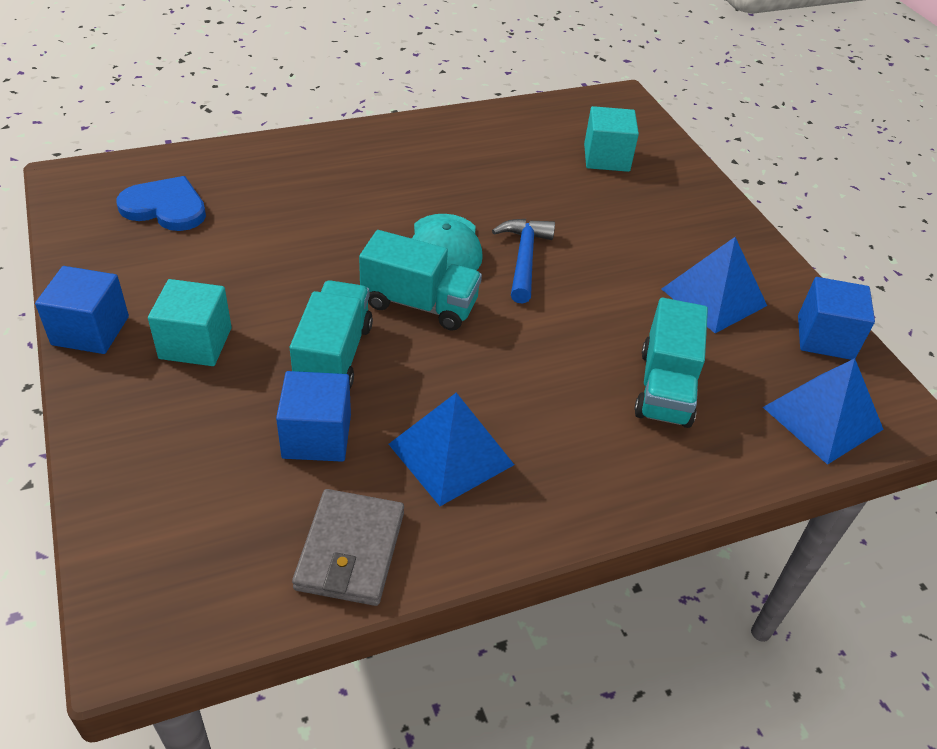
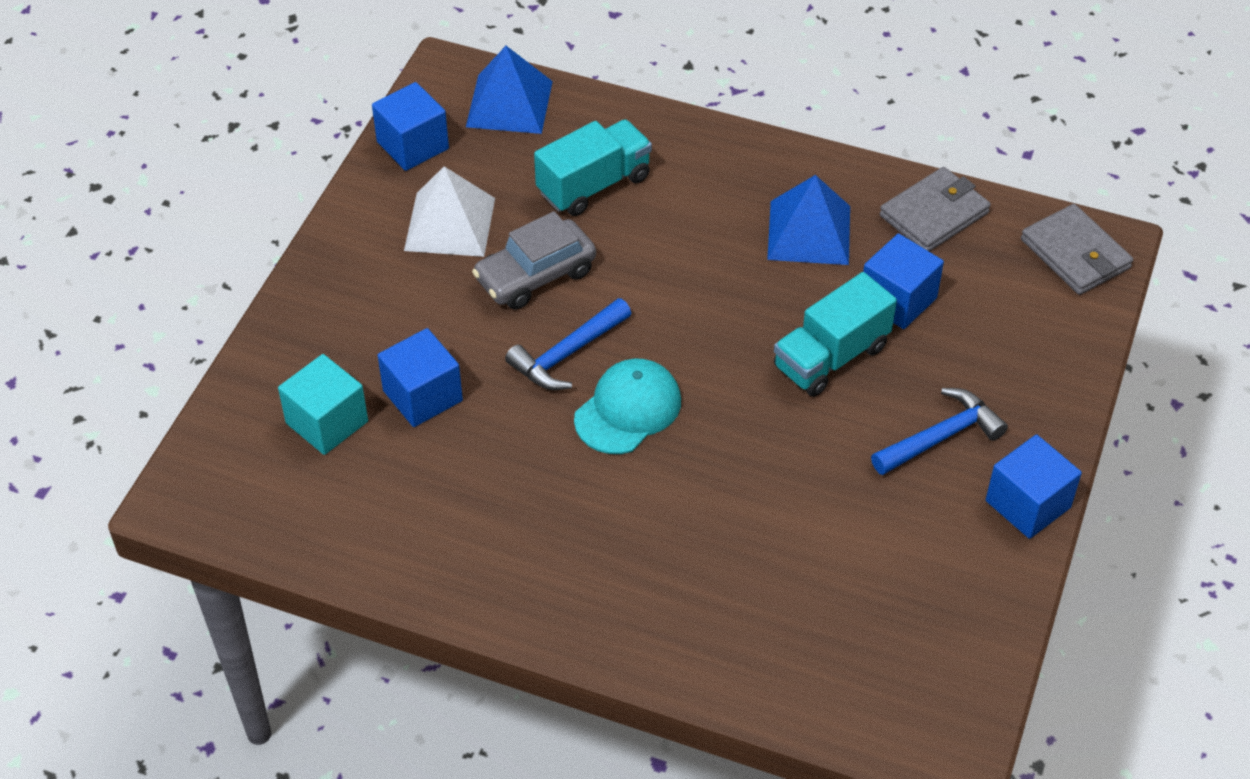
camera: 135 degrees left, 5 degrees up
blue heart [116,176,206,231] -> none
turquoise cube [148,279,232,366] -> blue hammer [871,388,1008,475]
turquoise truck [359,230,482,331] -> none
blue pyramid [662,237,767,333] -> white pyramid [404,166,495,257]
none -> blue cube [378,328,463,427]
none -> grey car [472,211,596,309]
none -> grey wallet [1021,204,1133,295]

